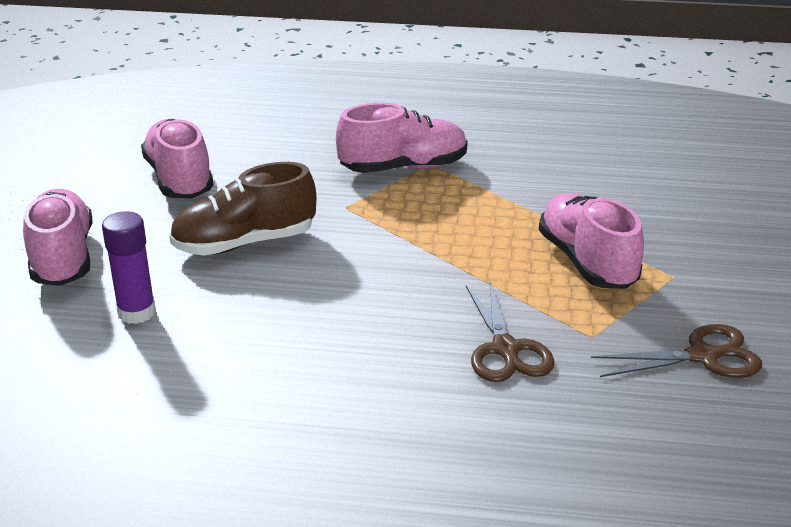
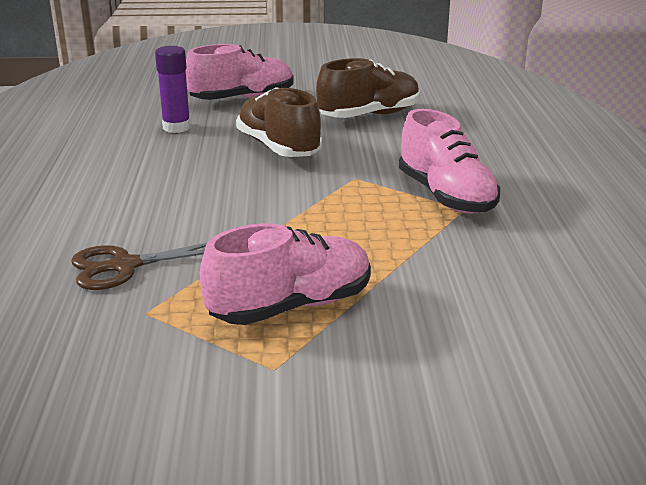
camera: 80 degrees right, 5 degrees down
pink shoe [141,119,214,198] -> brown shoe [316,58,420,118]
brown scissors [591,324,762,378] -> none

